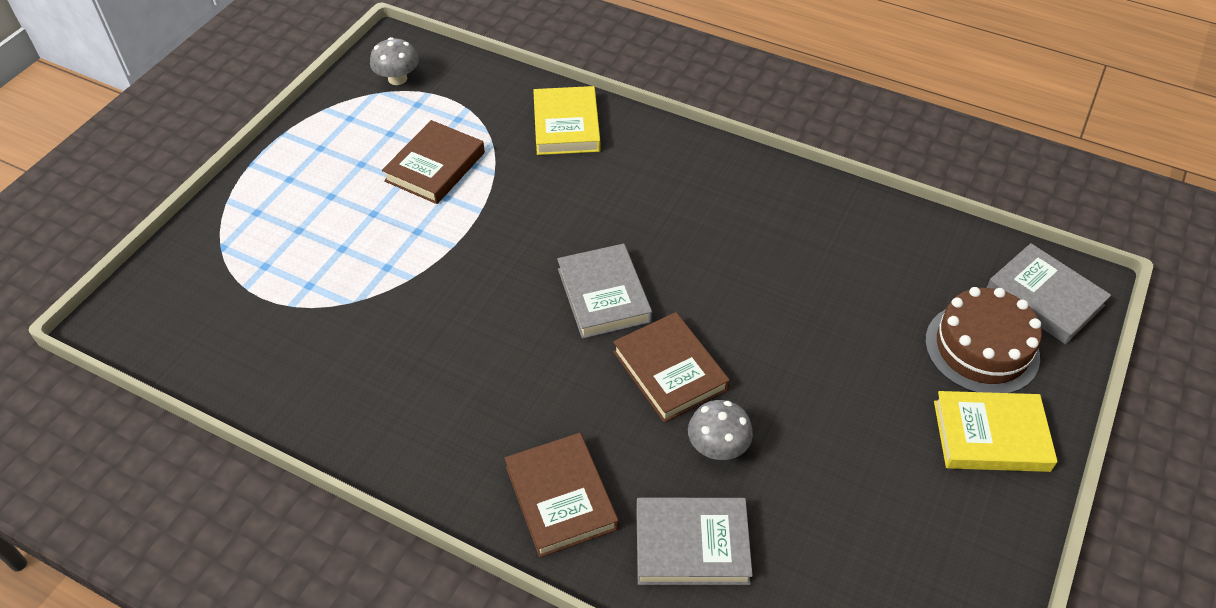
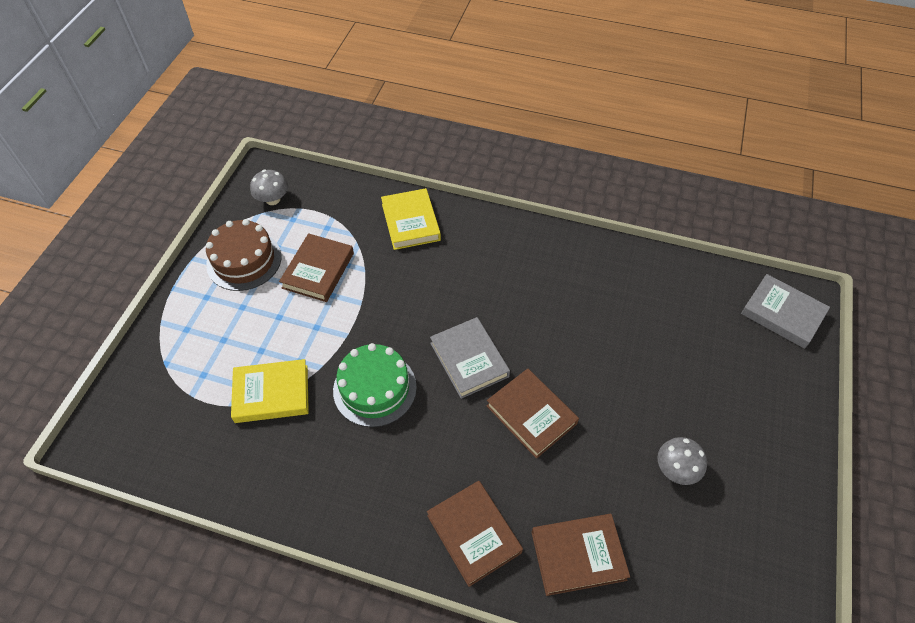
camera: 10 degrees left, 5 degrees up
grey book [636,498,753,585] -> brown book [531,514,630,596]
grey mushroom [688,400,753,460] -> grey mushroom moved to [657,437,707,485]
brown cake [925,287,1042,393] -> brown cake moved to [206,219,281,291]
yellow book [934,391,1058,472] -> yellow book moved to [231,359,309,423]
none -> green cake [333,343,417,427]

